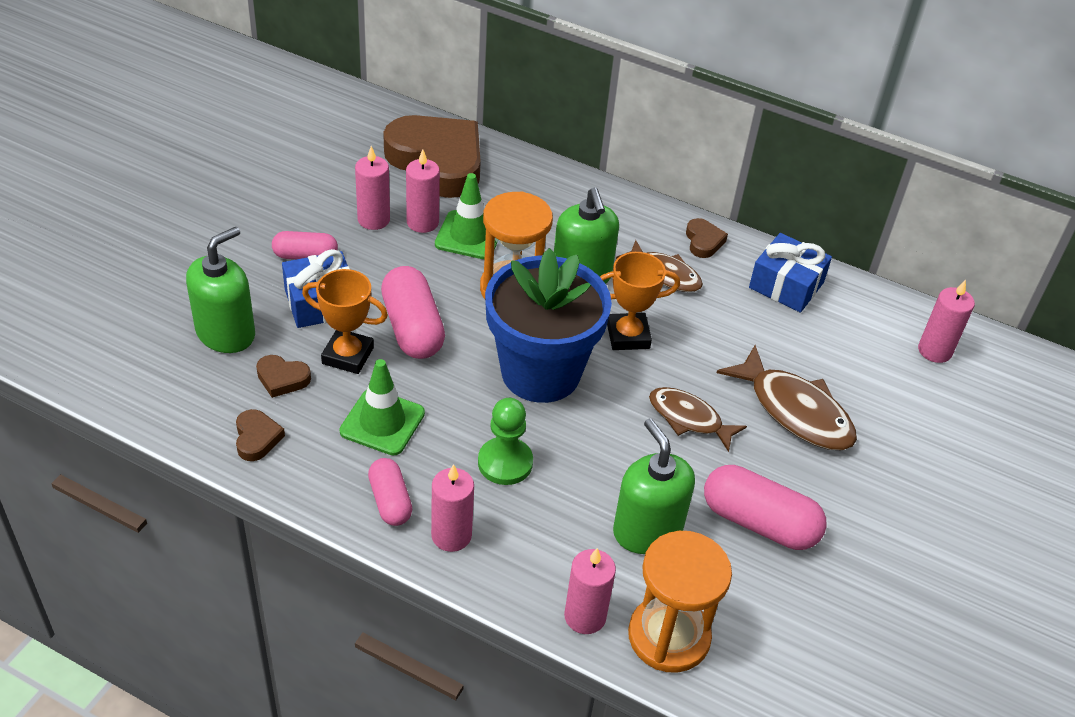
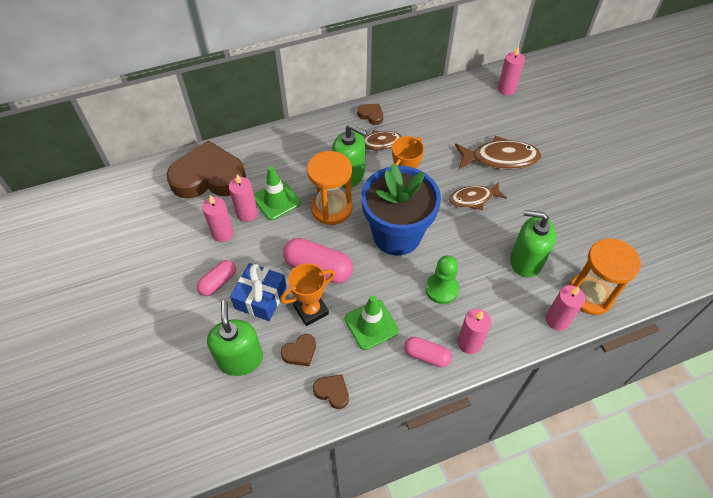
camera: 45 degrees left, 10 degrees up
pink capsule [704,465,827,550] -> none
blue gift [749,233,832,312] -> none

